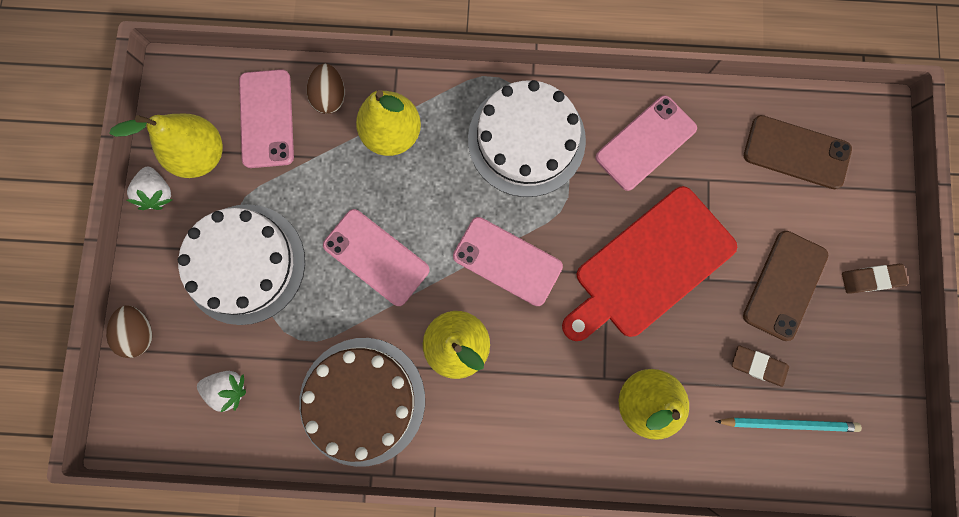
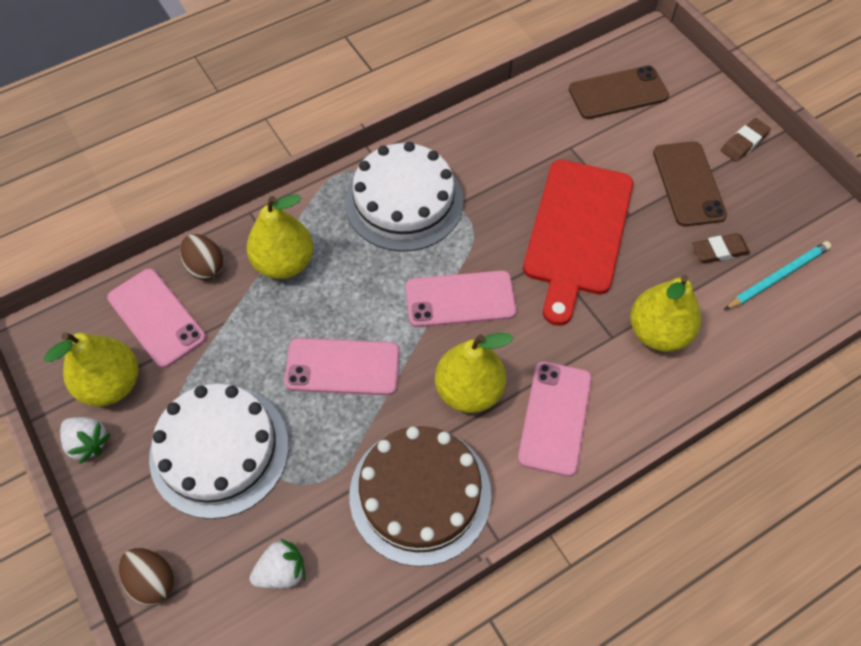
camera: 35 degrees left, 20 degrees down
pink phone [595,95,697,191] -> pink phone moved to [518,361,592,477]

